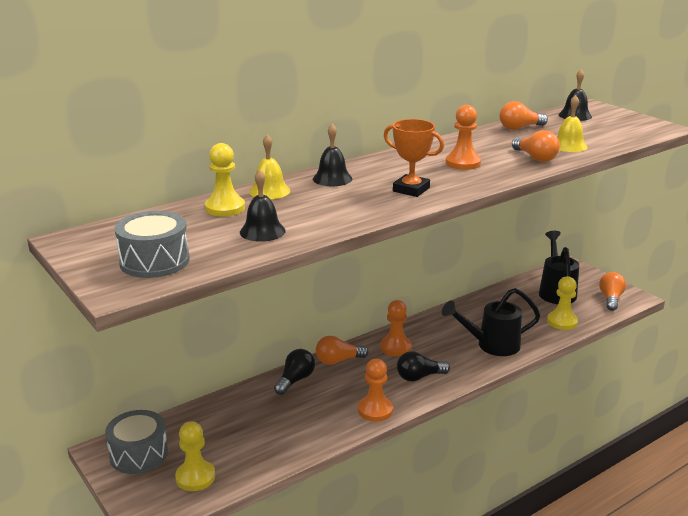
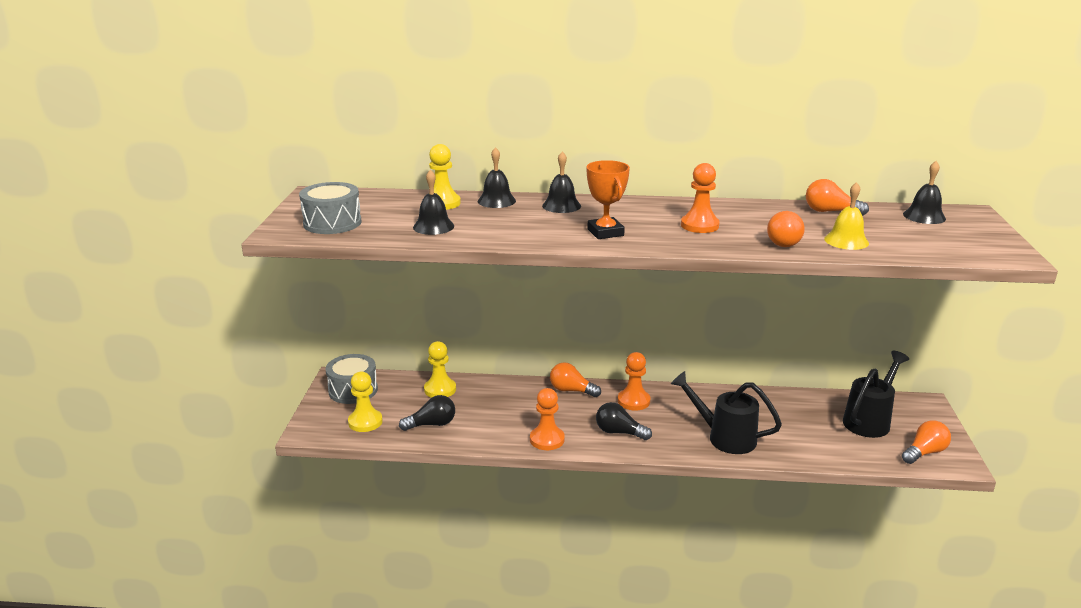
camera: 40 degrees right, 0 degrees up
yellow bell [249,134,290,199] -> black bell [478,147,516,208]
black light bulb [274,349,315,395] -> black light bulb moved to [399,395,455,431]
yellow pawn [547,276,578,330] -> yellow pawn moved to [424,341,456,398]

